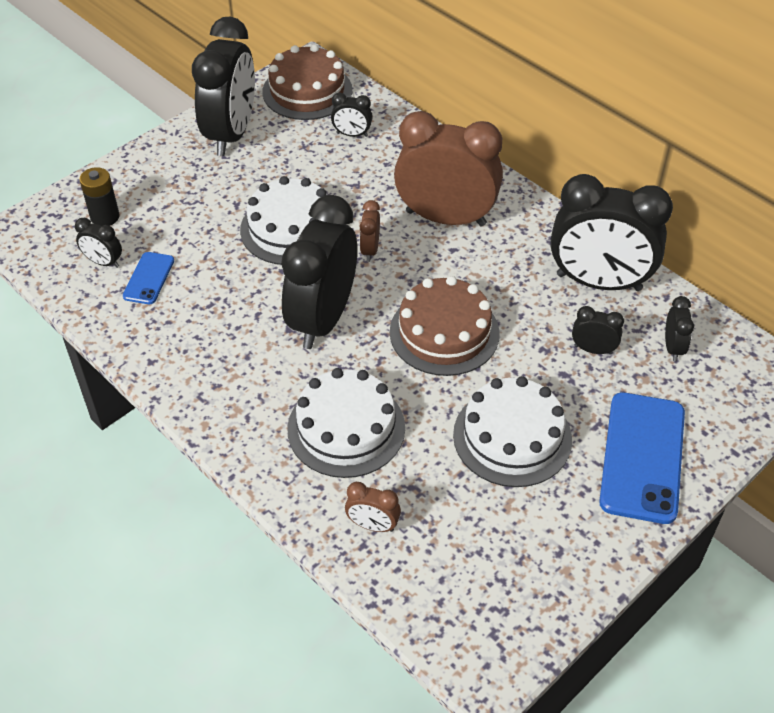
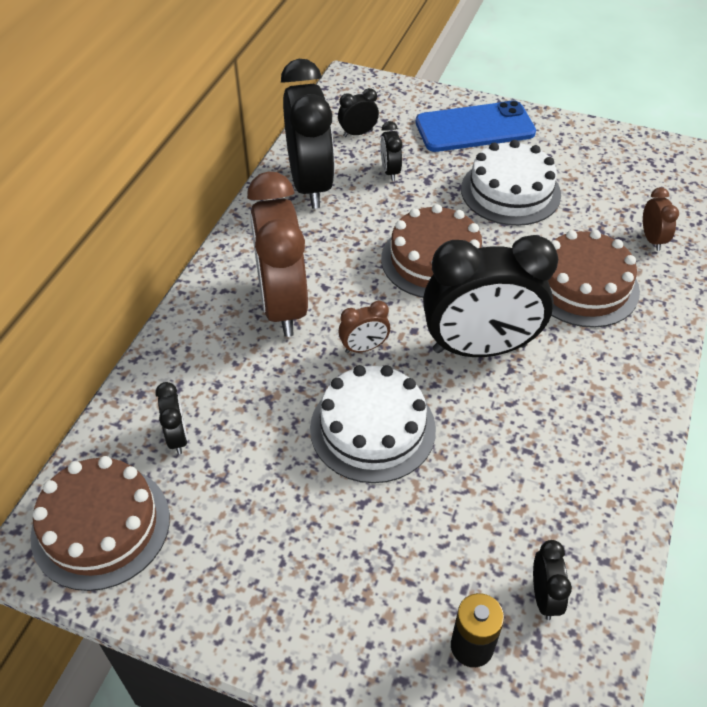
camera: 115 degrees left, 0 degrees up
blue phone [123,252,174,304] -> none
black clock [192,17,255,156] -> none
white cake [287,368,405,478] -> brown cake [548,230,640,328]

